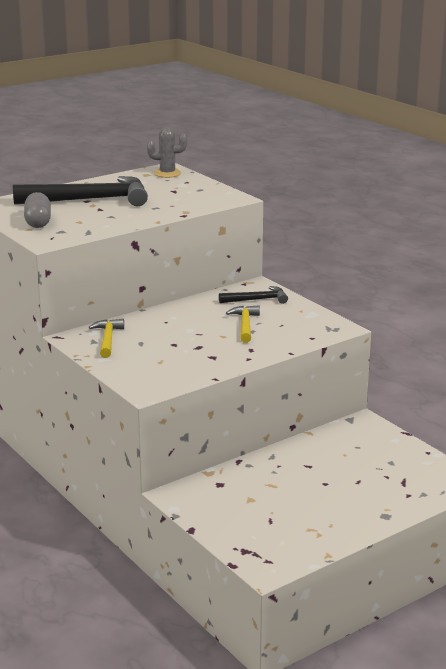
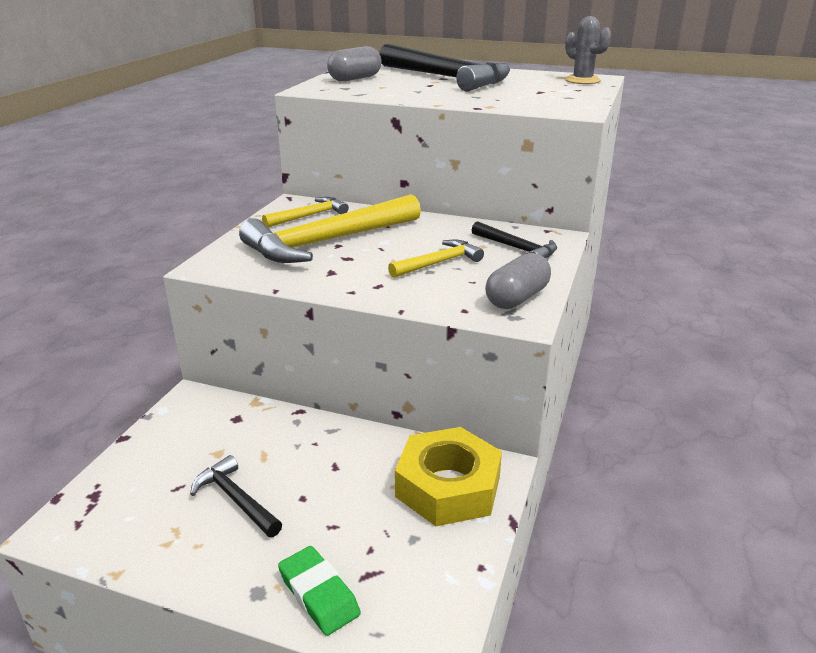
camera: 55 degrees right, 5 degrees up
none -> black hammer [190,455,282,537]
none -> yellow hammer [239,194,421,263]
none -> green eraser [278,546,361,636]
none -> yellow nut [395,427,502,526]
none -> grey capsule [485,253,551,309]

